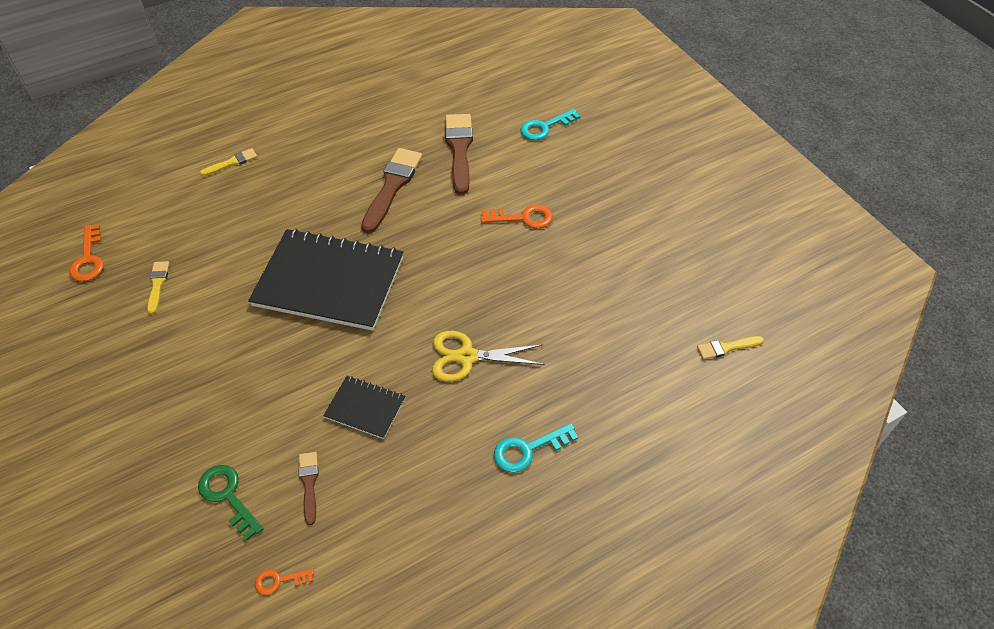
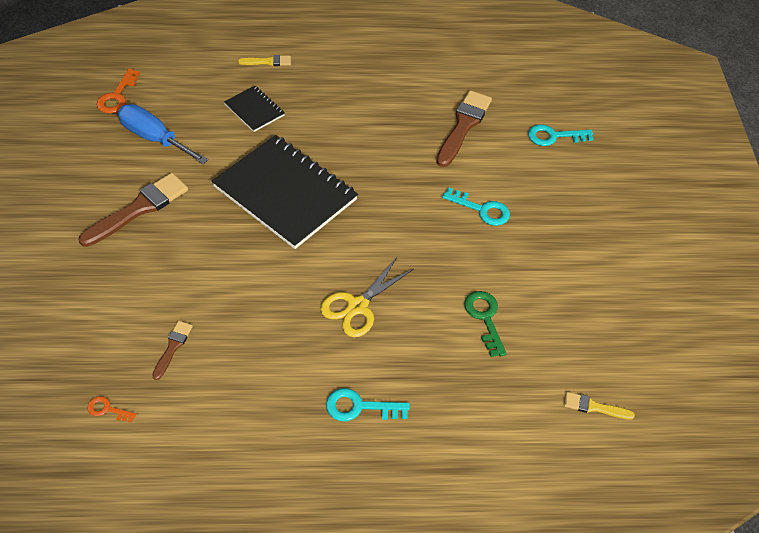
camera: 25 degrees right, 0 degrees up
yellow brush [147,261,169,314] -> blue screwdriver [118,104,208,164]
green key [198,465,264,540] -> green key moved to [464,291,507,357]
black notebook [323,376,405,439] -> black notebook moved to [224,86,285,132]
brown brush [361,148,422,233] -> brown brush moved to [79,173,188,247]
yellow scissors [432,331,544,382] -> yellow scissors turned 75 degrees counterclockwise [320,259,414,337]
orange key [481,205,553,229] -> turquoise key [442,188,510,226]

